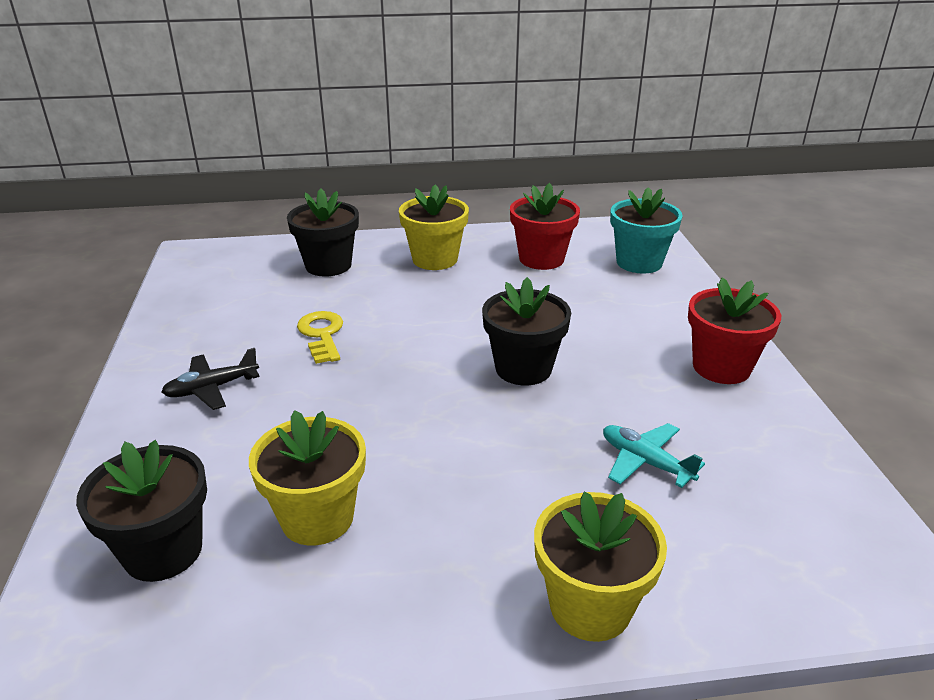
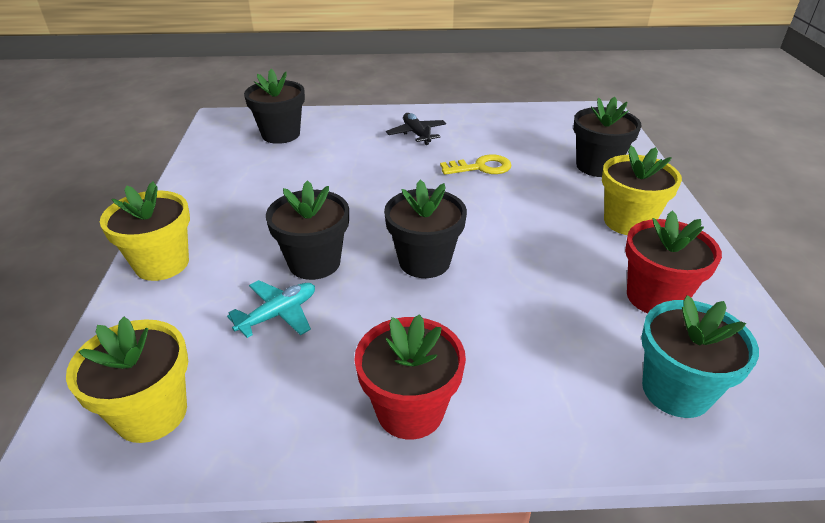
camera: 95 degrees right, 5 degrees up
yellow flower pot [249,410,366,545] -> yellow flower pot moved to [66,317,188,443]
none -> black flower pot [266,180,349,280]

